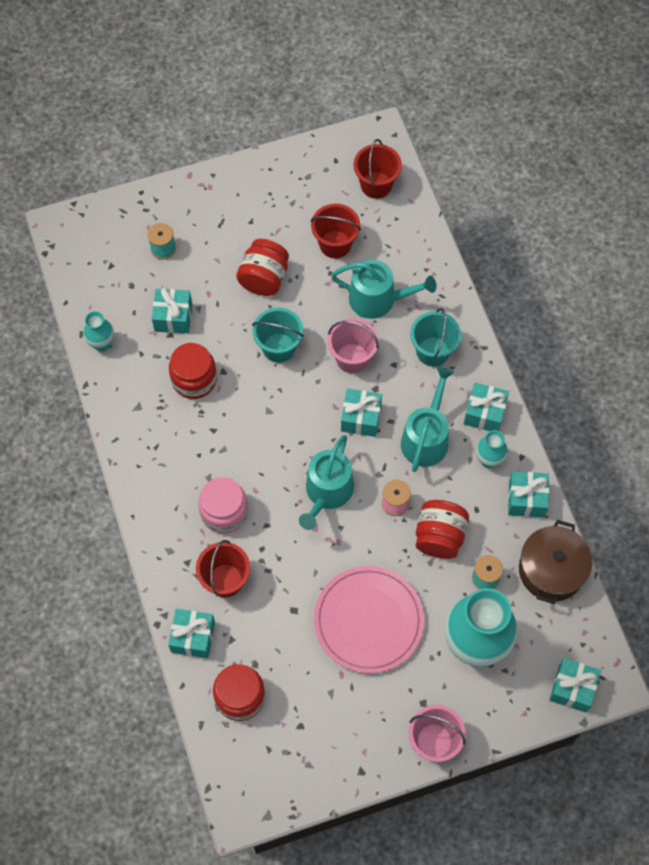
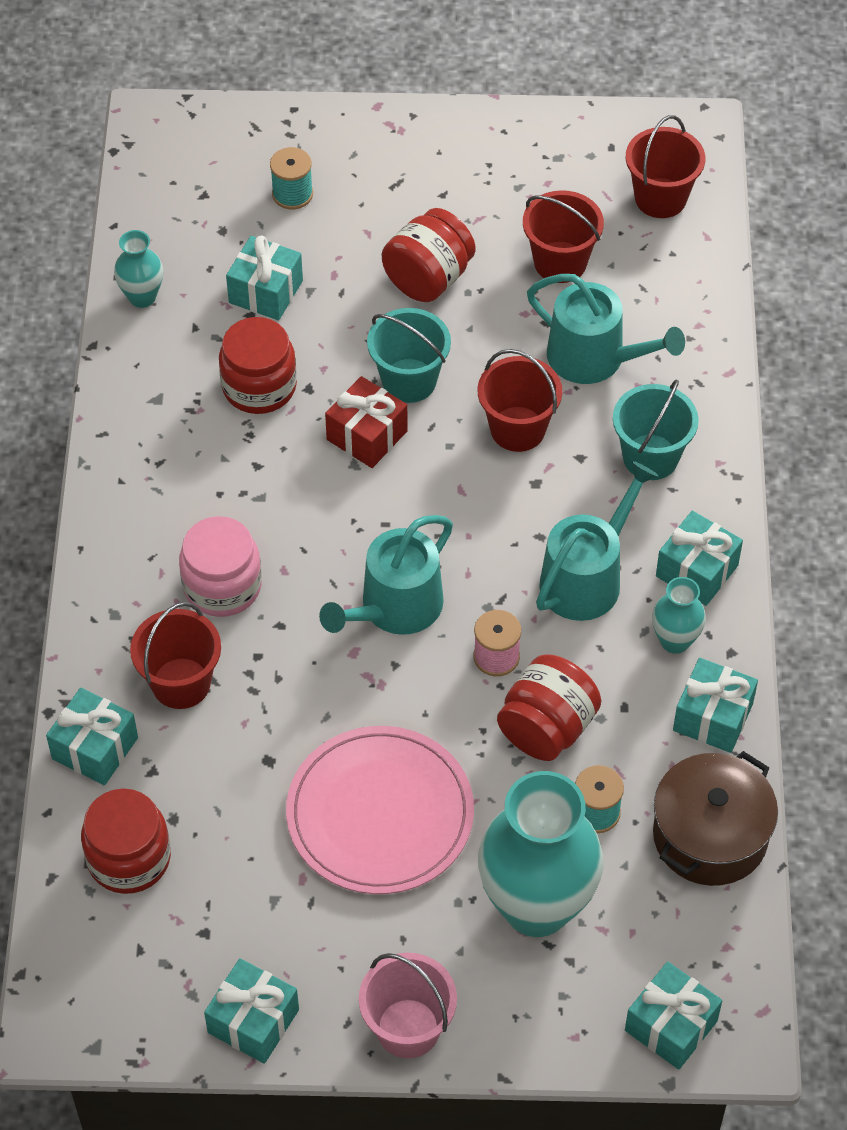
camera: 20 degrees right, 10 degrees down
pink bucket [328,318,379,373] -> red bucket [478,349,562,452]
turquoise gift [341,389,382,437] -> turquoise gift moved to [204,958,299,1064]
none -> red gift [325,376,408,468]

